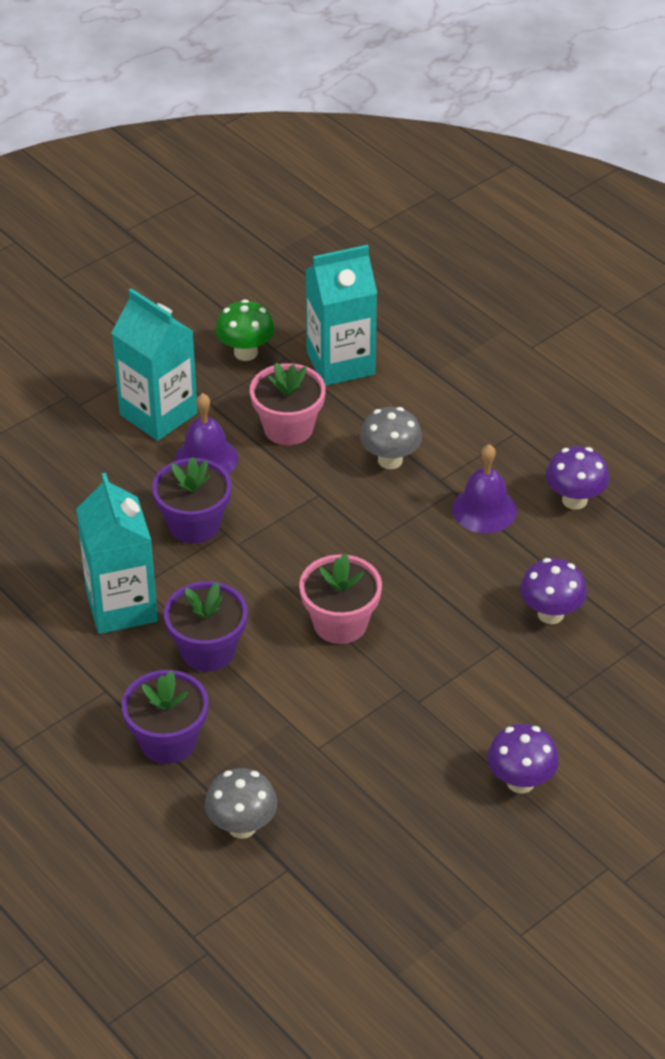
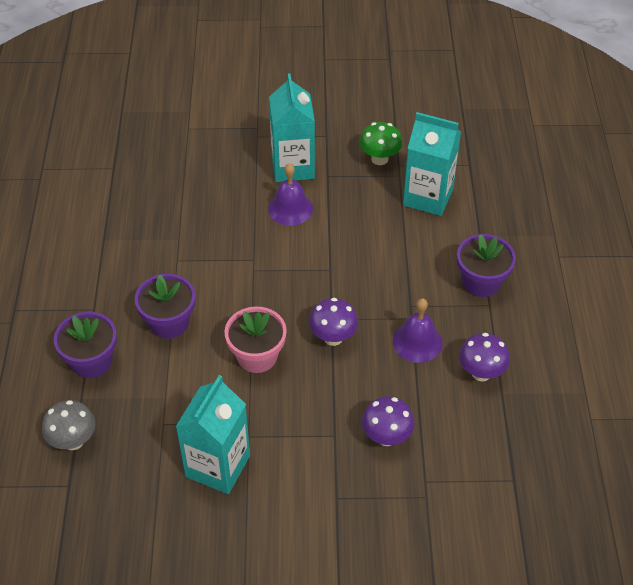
camera: 40 degrees right, 5 degrees up
turquoise carton [76,473,158,634] -> turquoise carton moved to [176,375,250,494]
purple flower pot [152,457,232,544] -> purple flower pot moved to [457,234,516,297]
pink flower pot [250,363,326,445] -> none
grey mushroom [360,407,422,469] -> none
purple mushroom [487,724,559,793] -> purple mushroom moved to [309,298,358,346]

